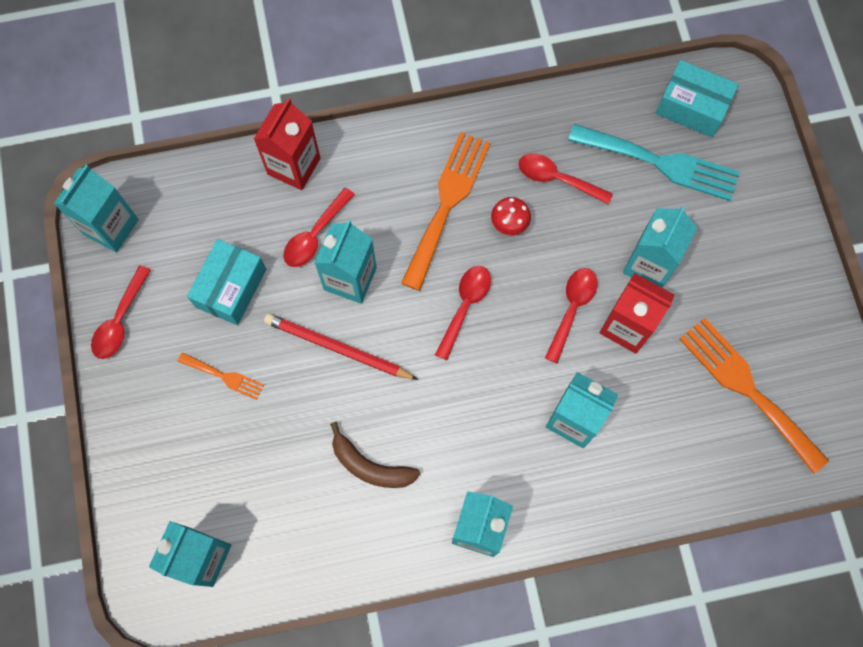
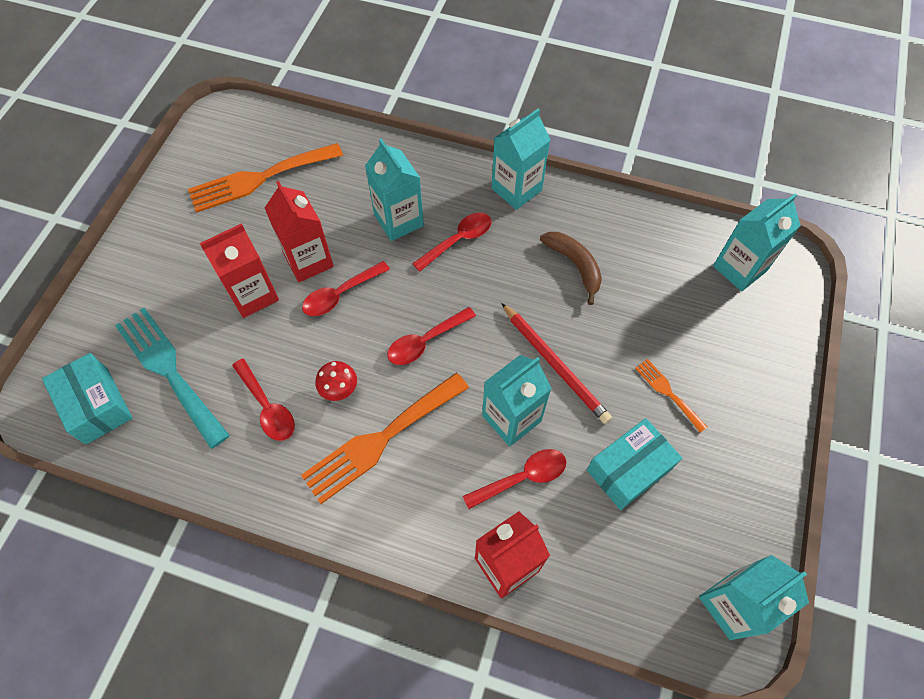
camera: 150 degrees left, 10 degrees down
red spoon [91,265,151,359] -> red spoon moved to [412,213,491,272]
turquoise carton [623,206,697,287] -> red carton [200,223,279,318]
orange fork [680,318,829,474] -> orange fork turned 75 degrees clockwise [188,143,343,213]

